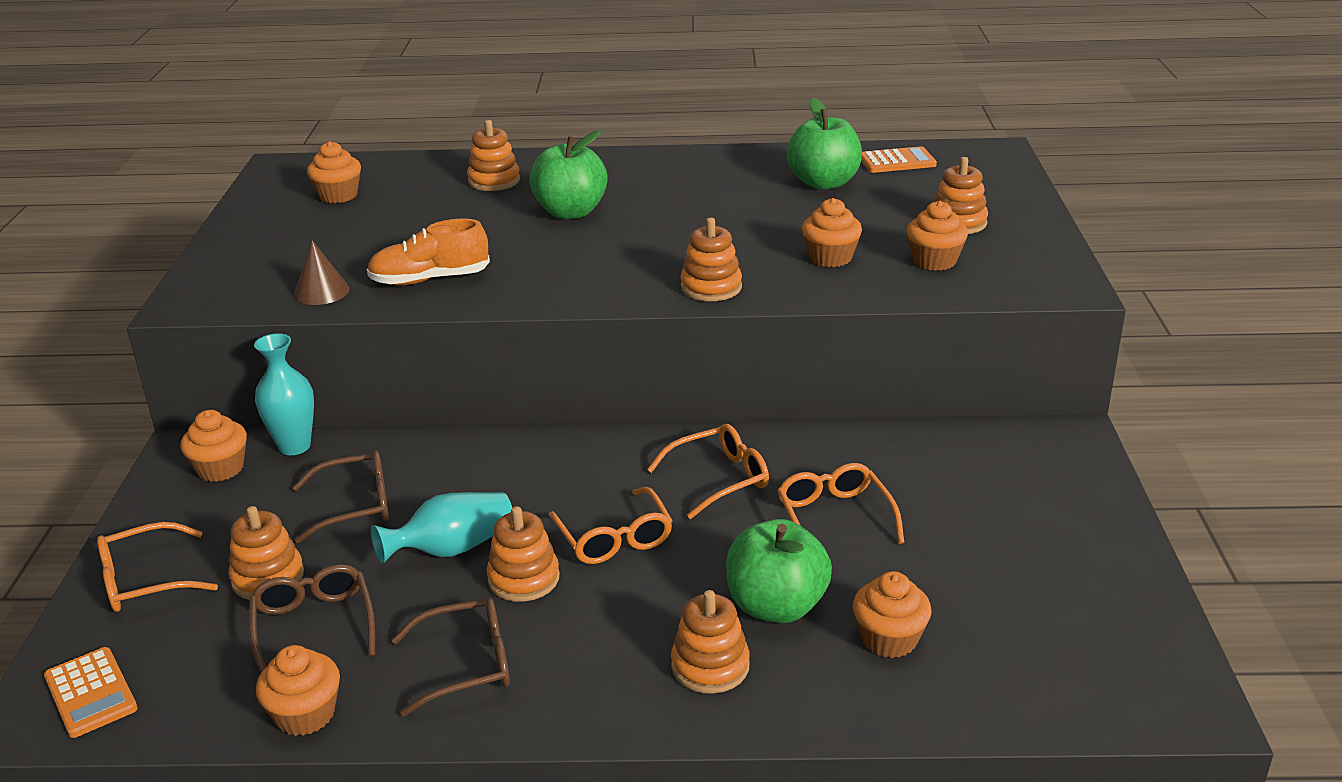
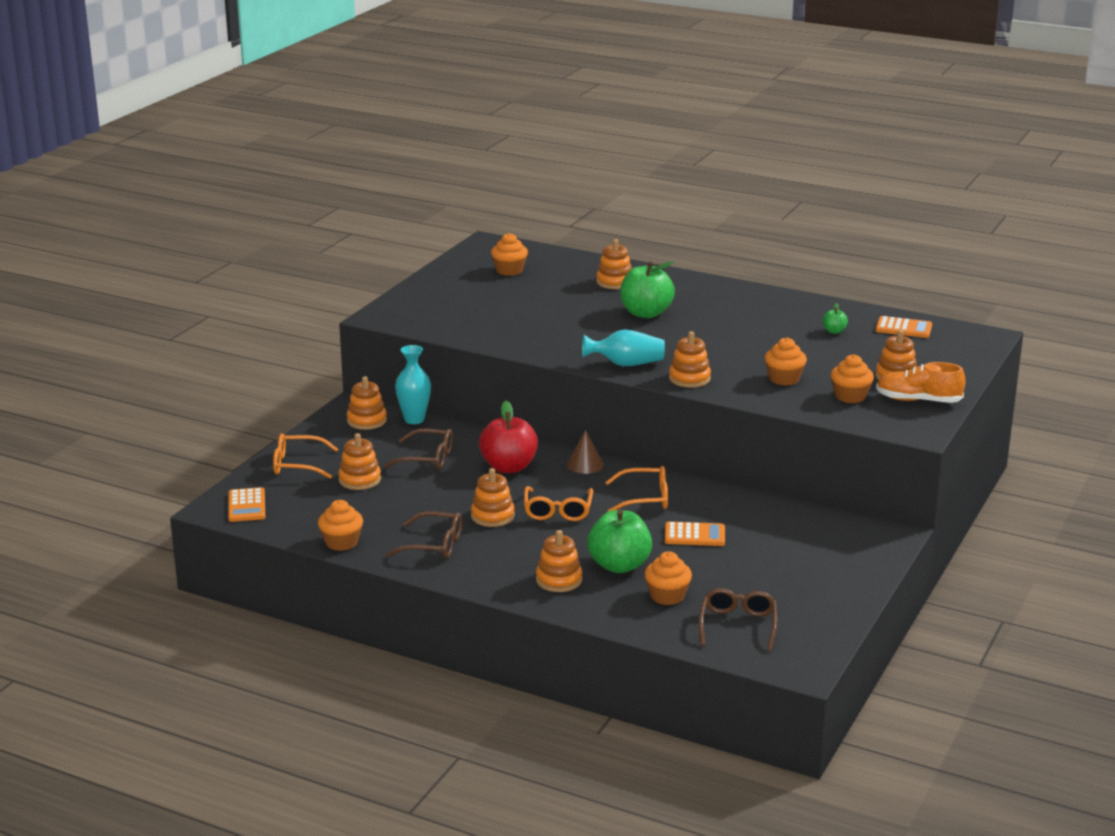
camera: 25 degrees right, 5 degrees down
orange cupcake [180,410,247,482] -> orange stacking toy [347,376,387,430]
brown glasses [249,564,375,673] -> brown glasses moved to [699,588,777,651]
brown cone [294,240,350,305] -> brown cone moved to [567,430,604,474]
orange shoe [367,219,490,285] -> orange shoe moved to [876,362,966,403]
turquoise vase [371,492,512,564] -> turquoise vase moved to [582,329,665,366]
orange glasses [777,463,904,544] -> orange calculator [665,522,725,546]
green apple [786,98,862,190] -> green apple [822,303,848,334], size x0.45
none -> red apple [479,401,538,473]

